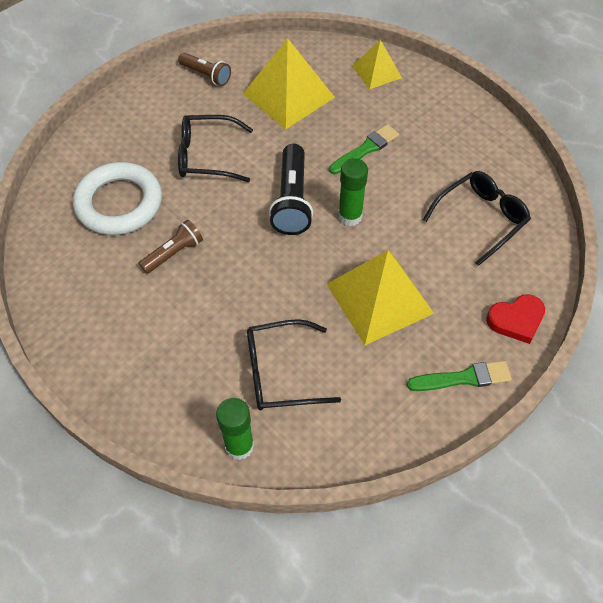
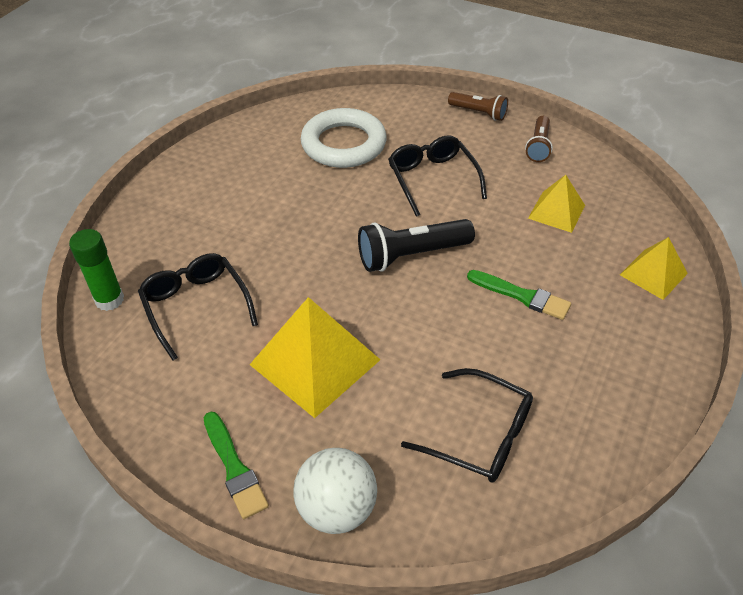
camera: 70 degrees right, 10 degrees down
brown flashlight [139,220,203,274] -> brown flashlight moved to [448,92,508,121]
yellow pyramid [243,38,335,129] -> yellow pyramid [528,175,585,233], size x0.58
green glue stick [338,158,368,226] -> none
red heart [486,294,545,344] -> white ball [293,448,377,534]

